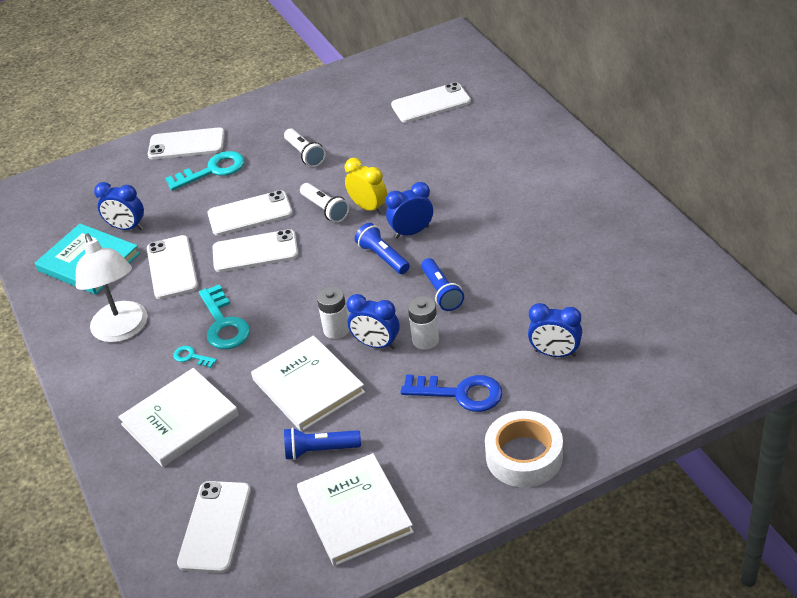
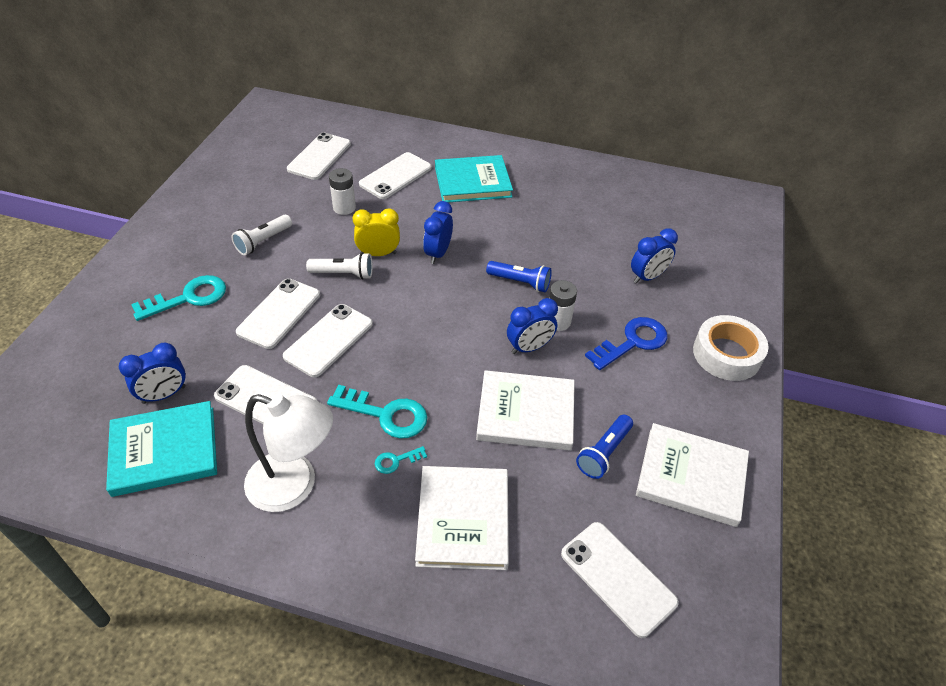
camera: 55 degrees left, 5 degrees up
white phone [148,127,225,159] -> white phone moved to [359,152,432,199]
turquoise key [165,151,245,191] -> turquoise key turned 45 degrees clockwise [131,275,226,321]
white flashlight [284,128,326,167] -> white flashlight turned 120 degrees clockwise [232,215,292,255]
white battery [317,286,349,339] -> white battery moved to [329,168,356,215]
blue flashlight [355,223,410,274] -> none
none -> turquoise book [435,155,513,202]

